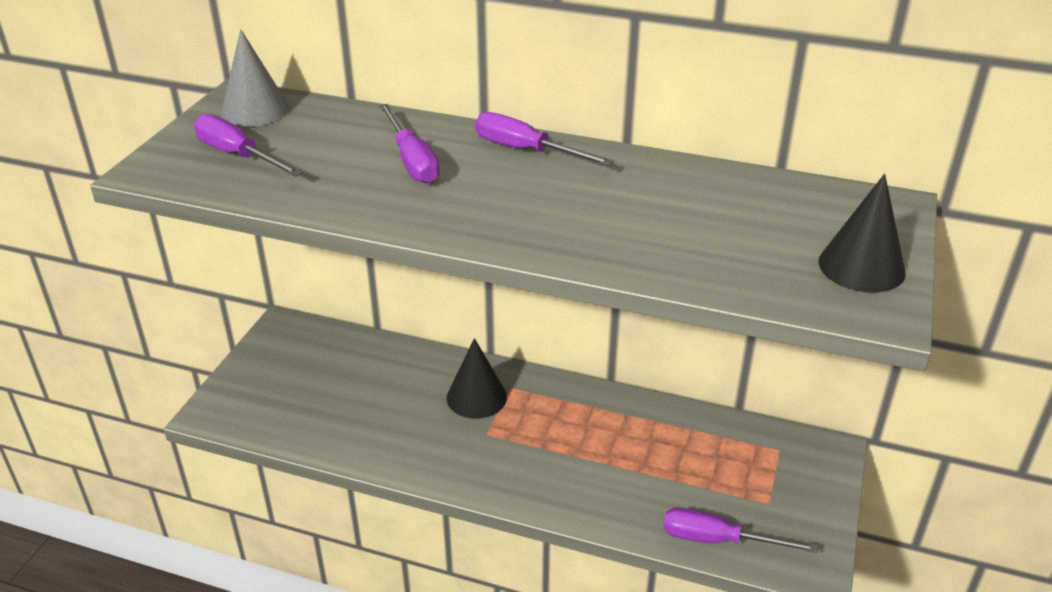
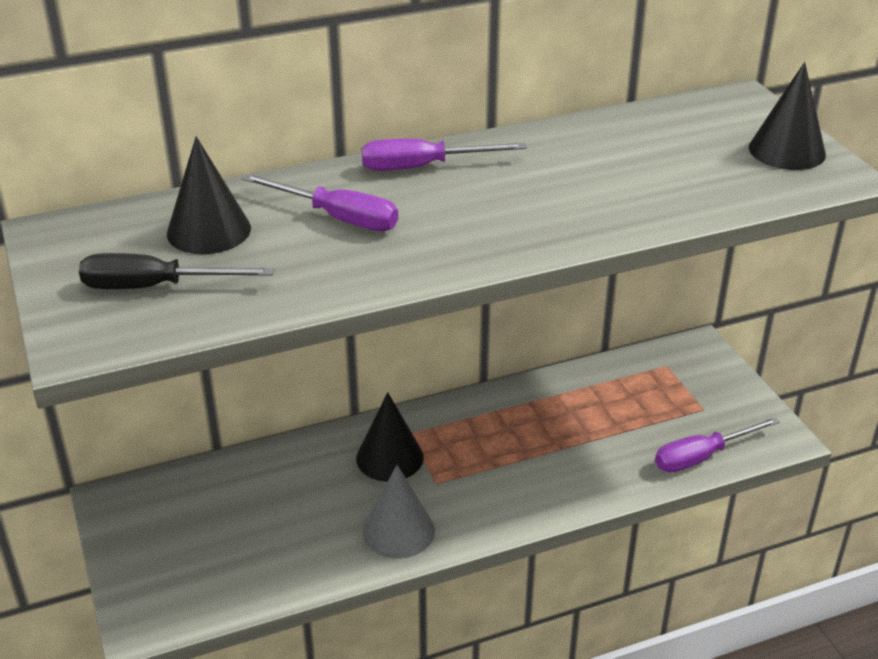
camera: 40 degrees left, 0 degrees up
purple screwdriver [194,114,303,177] -> black screwdriver [79,253,274,289]
grey cone [221,29,289,127] -> grey cone moved to [363,465,435,559]
none -> black cone [167,136,251,254]

